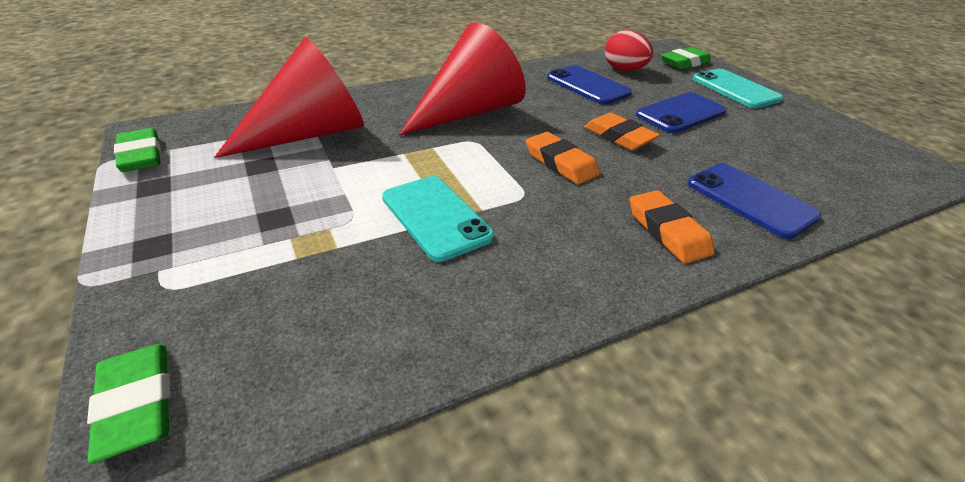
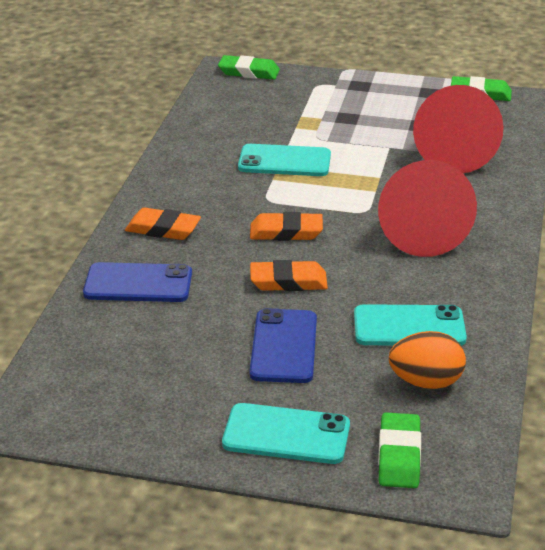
camera: 130 degrees right, 5 degrees down
blue phone [547,65,632,105] -> turquoise phone [354,304,467,346]
red egg [605,30,653,71] -> orange egg [389,331,466,389]

